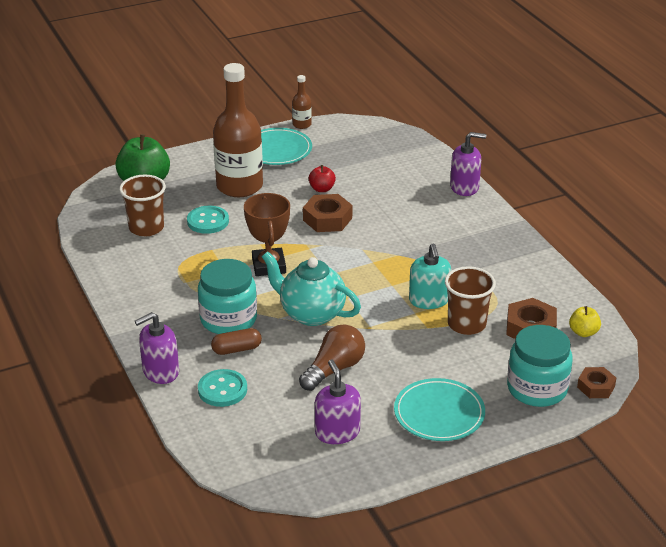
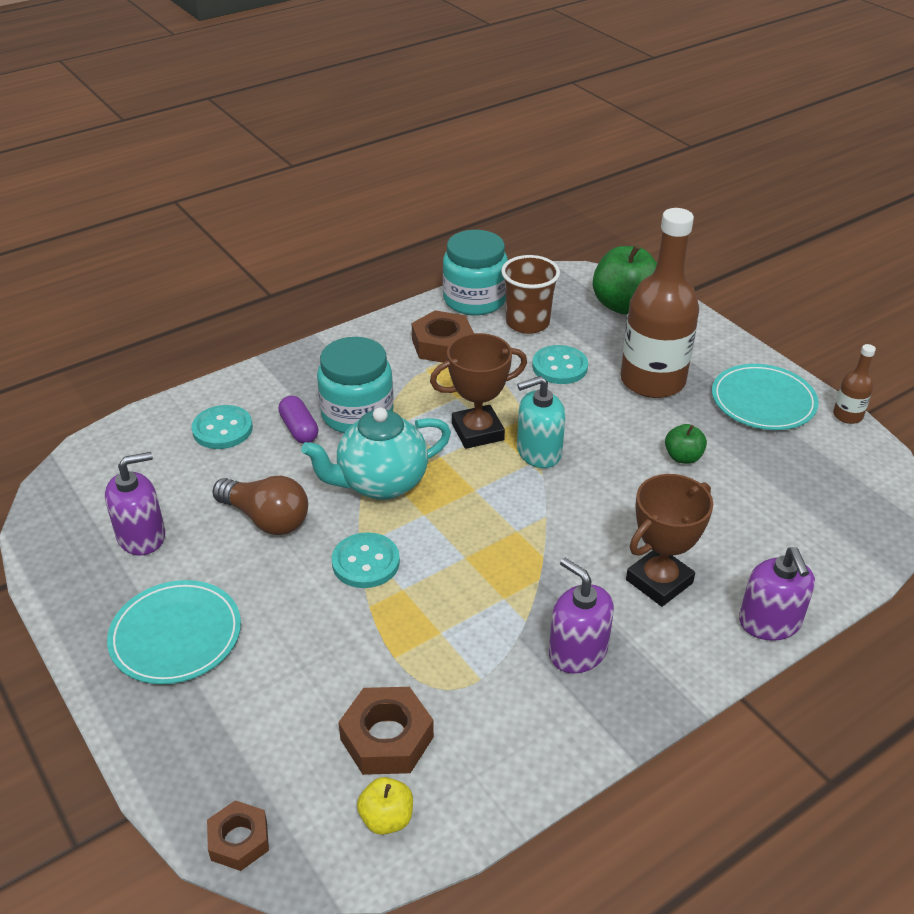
camera: 80 degrees right, 5 degrees up
purple soap dispenser [135,312,179,384] -> purple soap dispenser moved to [549,558,614,673]
brown capsule [211,328,262,355] -> purple capsule [278,396,318,444]
turquoise teapot [262,251,361,326] -> turquoise teapot turned 135 degrees counterclockwise [301,407,451,500]
brown nut [303,194,352,232] -> brown nut moved to [412,310,474,363]
red apple [309,165,336,192] -> green apple [665,424,707,464]
turquoise soap dispenser [409,244,451,309] -> turquoise soap dispenser moved to [517,376,566,468]
brown cup [445,266,496,335] -> none
turquoise jar [507,325,573,407] -> turquoise jar moved to [443,230,508,315]
none -> turquoise button [332,532,400,588]
none -> brown trophy [626,474,713,607]

